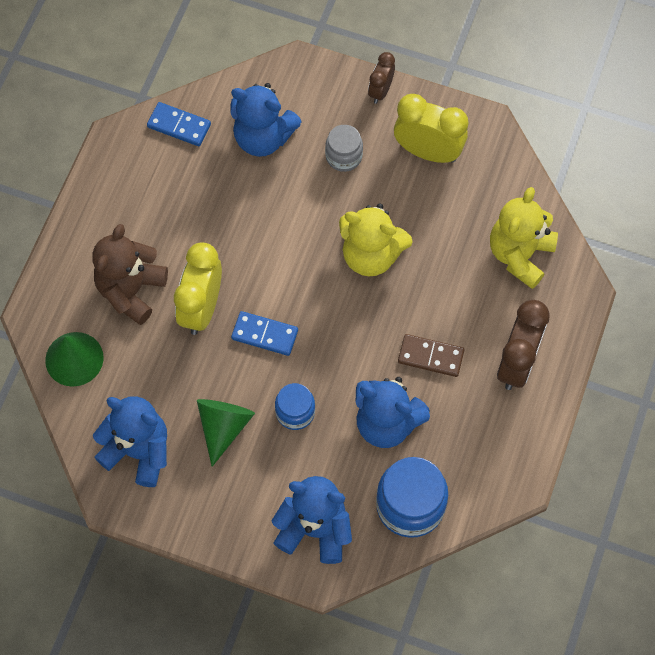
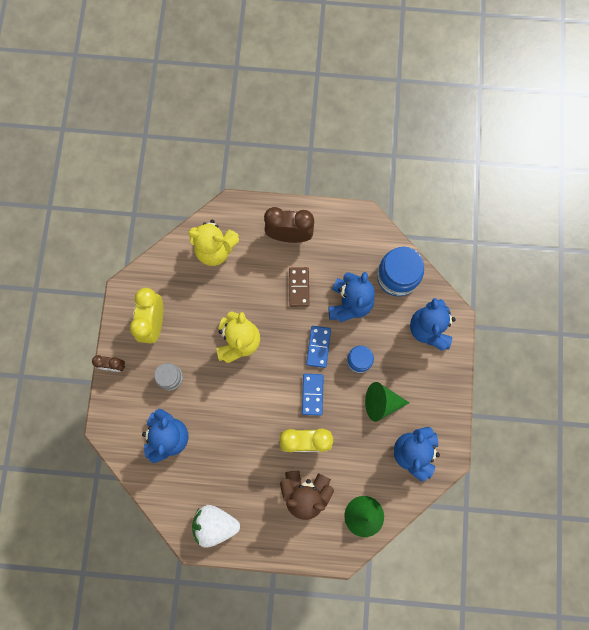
camera: 105 degrees left, 10 degrees up
blue domino [147,102,211,146] -> blue domino moved to [306,326,331,368]
none -> white strawberry [192,505,240,548]

